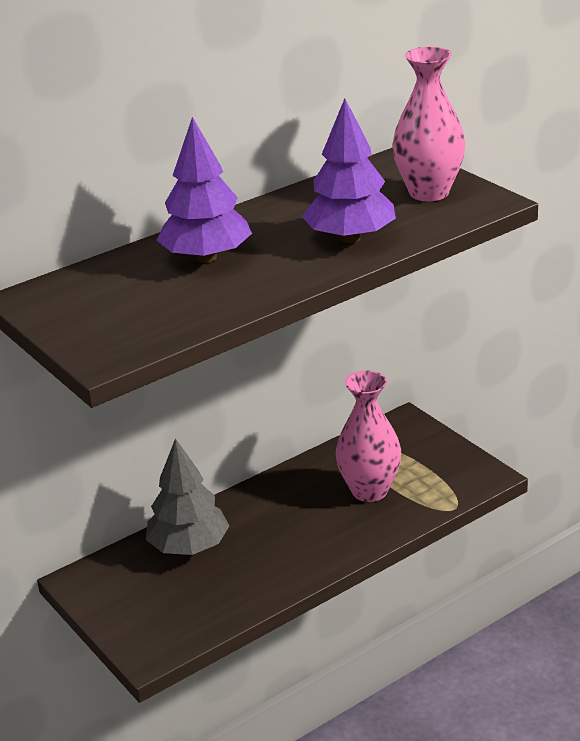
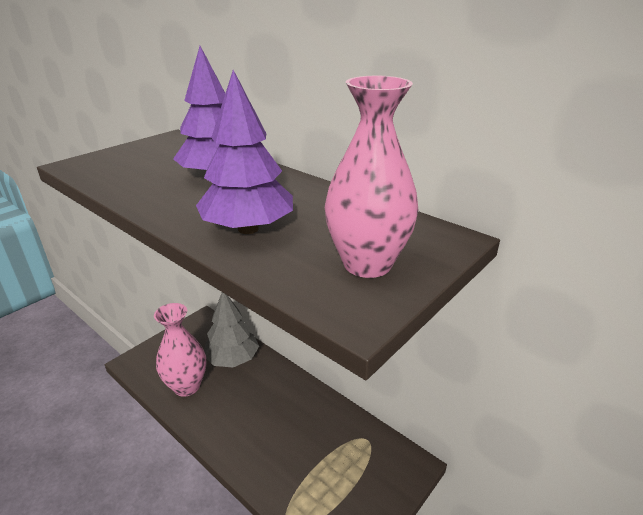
camera: 75 degrees right, 0 degrees up
pink vase [336,370,401,502] -> pink vase moved to [154,303,206,397]

